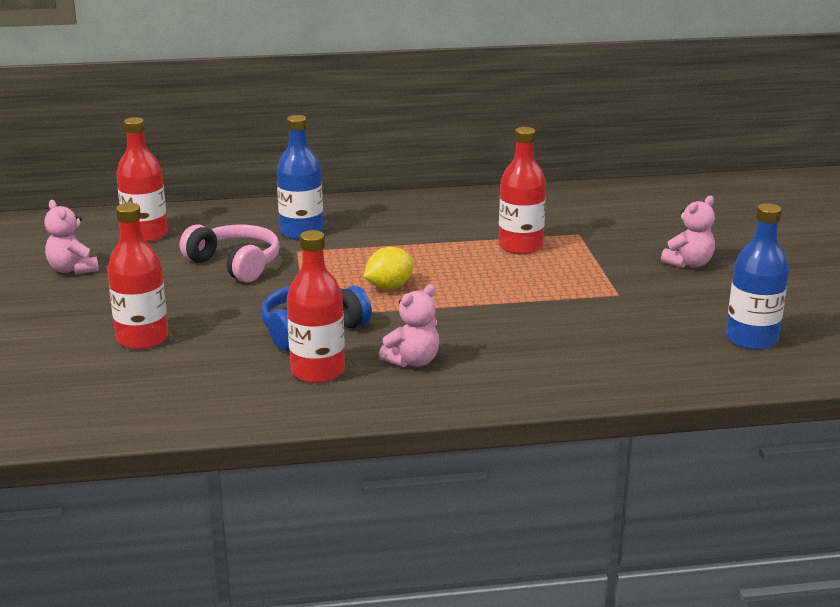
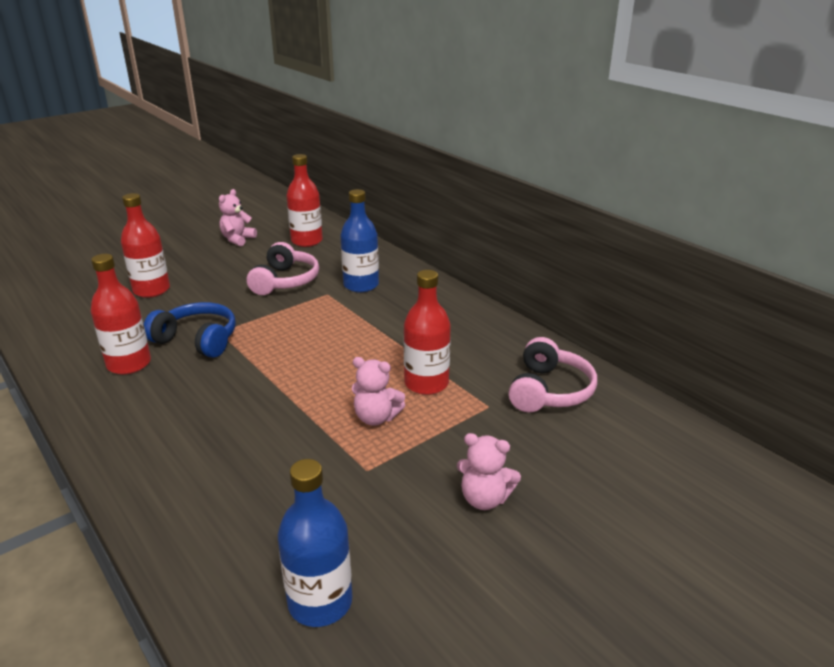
camera: 60 degrees right, 5 degrees up
yellow lemon [364,247,414,290] -> none
pink teddy bear [379,284,440,367] -> pink teddy bear moved to [352,357,405,426]
none -> pink headphones [508,337,597,412]

